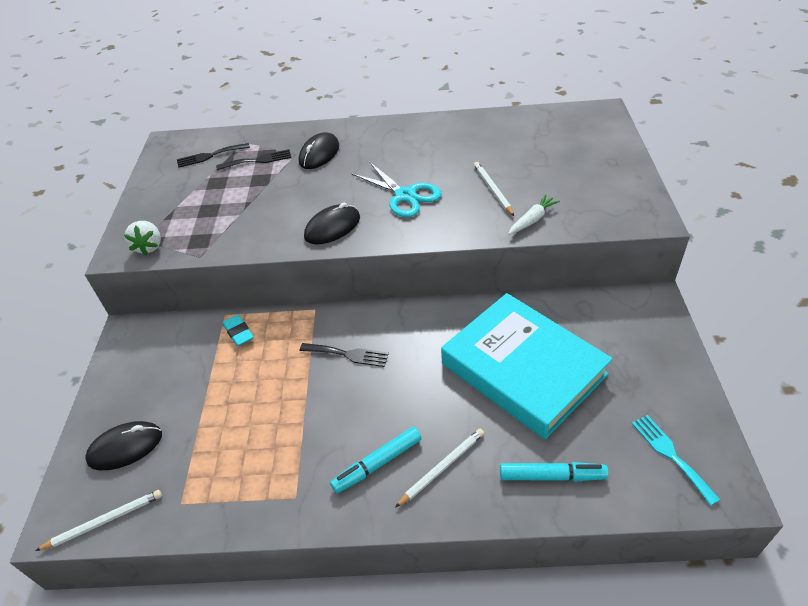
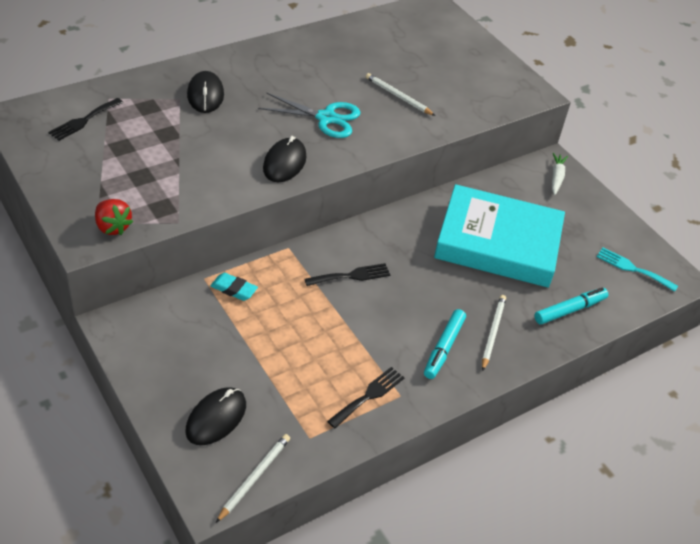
camera: 40 degrees left, 0 degrees up
white strawberry [124,221,161,255] -> red strawberry [95,199,133,235]
black fork [216,149,291,171] -> black fork moved to [327,367,404,428]
white carrot [508,194,560,235] -> white carrot moved to [552,153,568,195]

